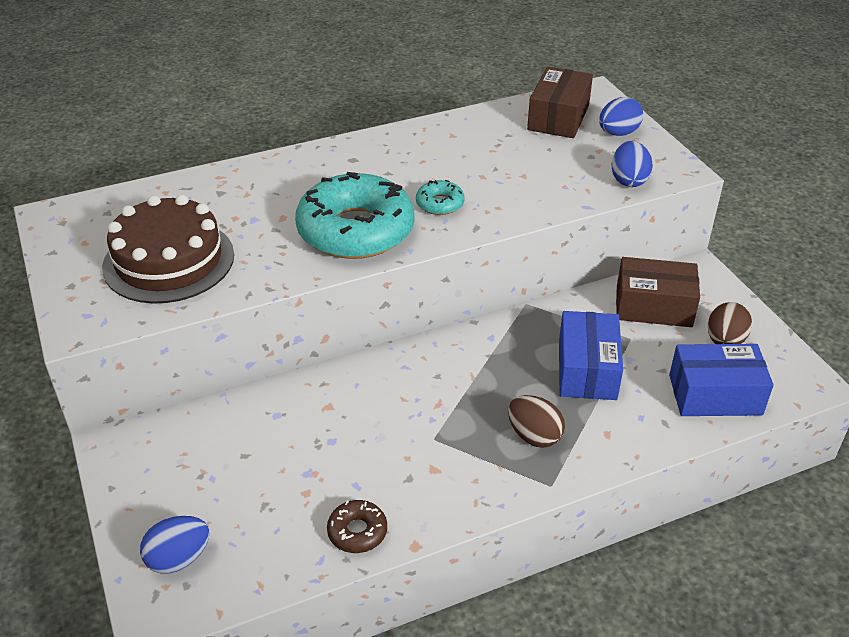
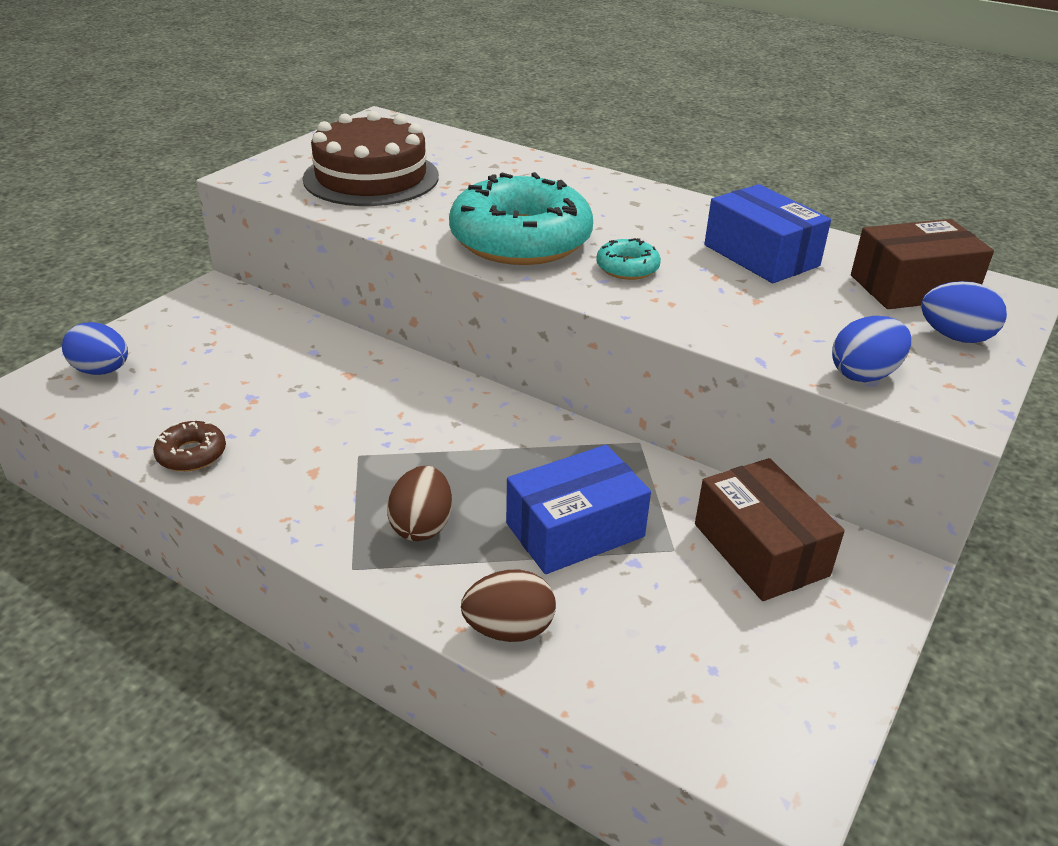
camera: 55 degrees right, 5 degrees down
blue box [669,344,773,416] -> blue box moved to [704,184,831,283]
brown egg [708,302,752,344] -> brown egg moved to [461,570,556,642]

